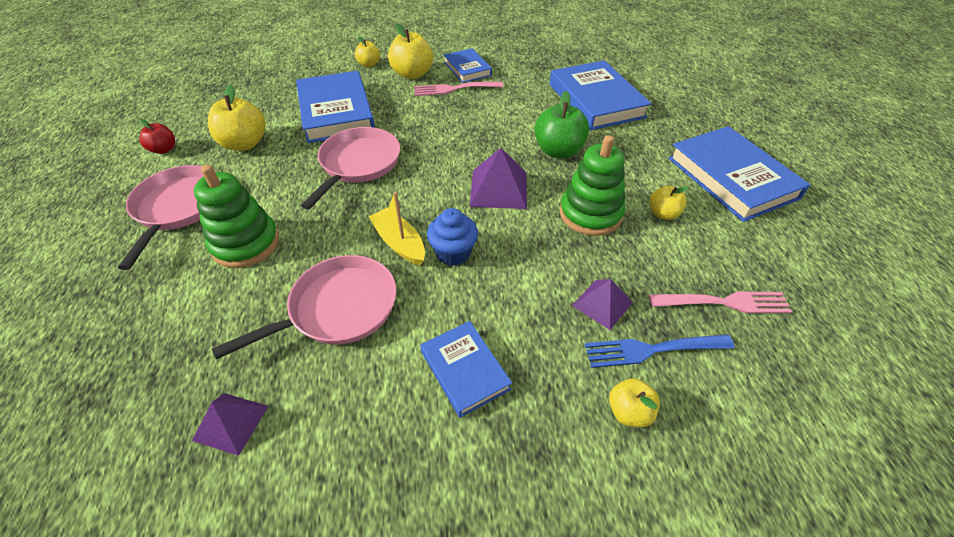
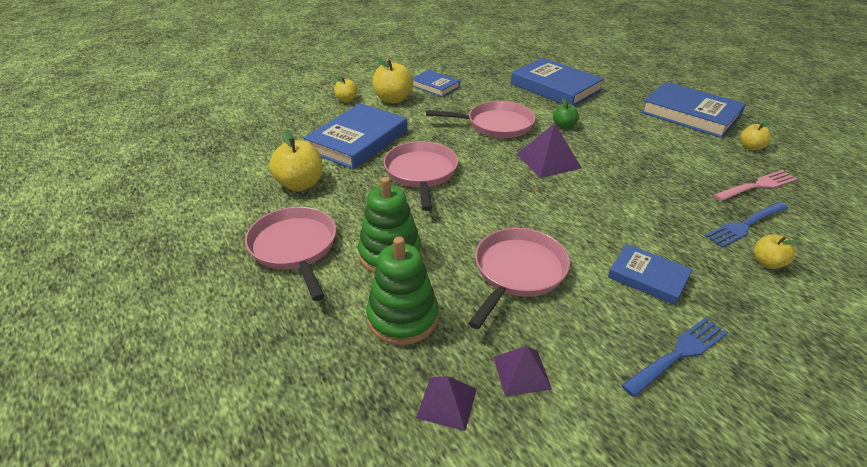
camera: 25 degrees left, 10 degrees down
red apple [139,119,175,154] -> none
blue book [296,71,375,143] -> blue book turned 75 degrees clockwise [303,103,407,169]
yellow boat [369,192,425,265] -> none
pink fork [414,81,503,96] -> none
blue cupcake [427,208,478,266] -> none
green apple [535,91,589,158] -> green apple [553,98,579,129], size x0.58
green stacking toy [560,135,625,236] -> green stacking toy moved to [366,236,439,345]
purple pyramid [572,279,633,330] -> purple pyramid moved to [416,376,477,431]
yellow apple [650,186,689,220] -> yellow apple moved to [740,121,771,150]
none -> pink pan [426,101,535,138]
none -> blue fork [621,317,728,397]

